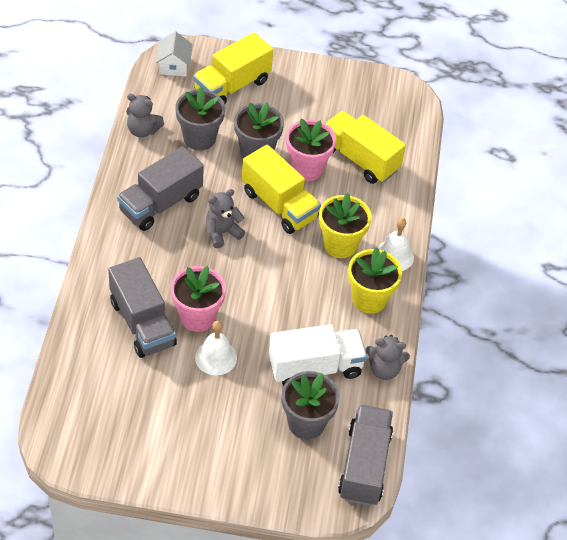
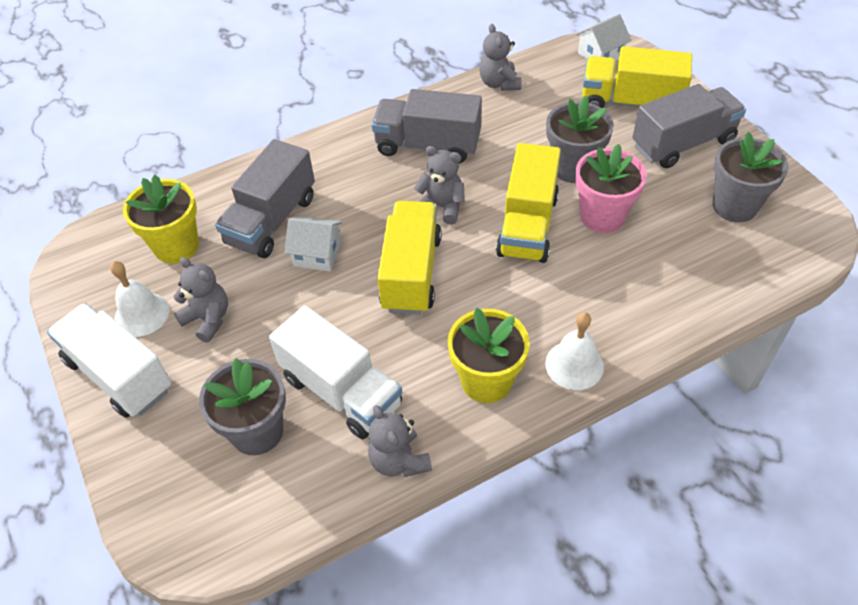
camera: 60 degrees right, 0 degrees up
pink flower pot [171,266,226,332] -> white house [285,216,342,272]
grey flower pot [175,87,225,150] -> grey flower pot moved to [713,132,789,222]
white bell [195,321,237,375] -> white bell moved to [110,261,169,337]
yellow flower pot [319,193,371,258] -> yellow flower pot moved to [123,175,199,264]
yellow truck [325,111,406,184] -> yellow truck moved to [377,201,442,314]
grey truck [338,404,393,506] -> grey truck moved to [632,84,746,168]
none -> white truck [47,303,171,418]
none -> grey teddy bear [173,257,228,343]

